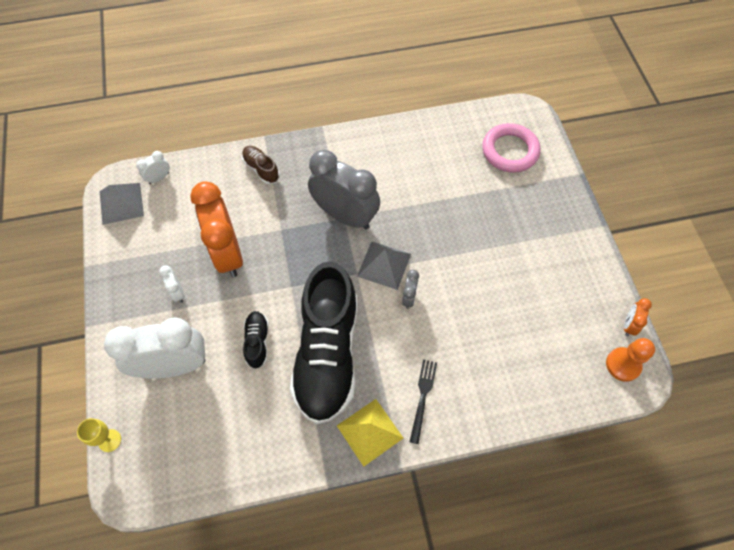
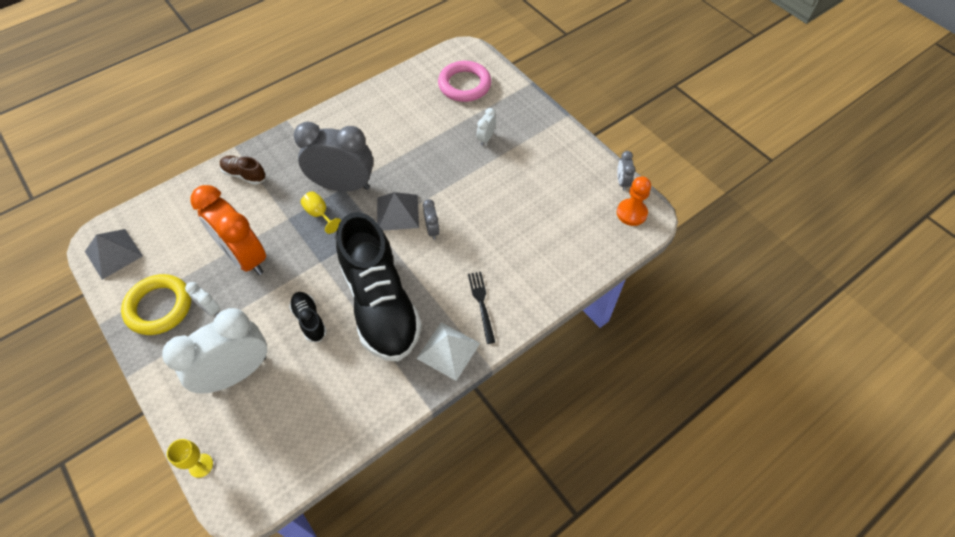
camera: 25 degrees left, 5 degrees down
white clock [136,151,170,184] -> white clock moved to [477,108,496,146]
yellow pyramid [337,399,403,466] -> white pyramid [416,322,480,381]
orange clock [624,298,652,336] -> grey clock [617,151,636,191]
none -> yellow ring [121,274,191,335]
none -> yellow goblet [301,191,341,234]

